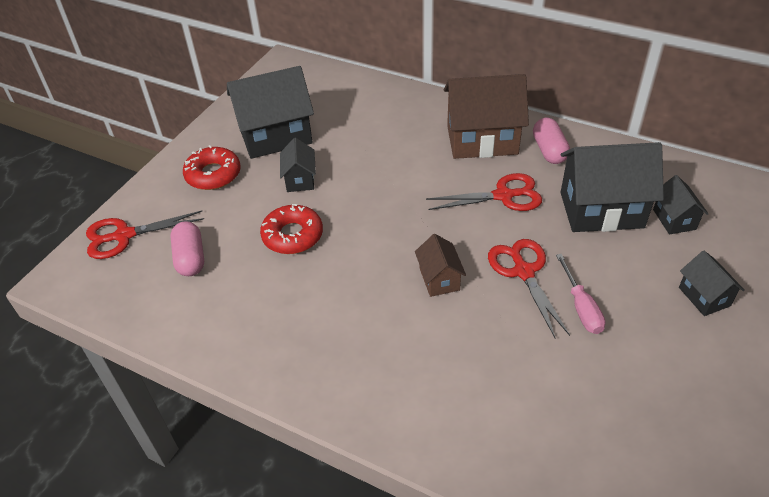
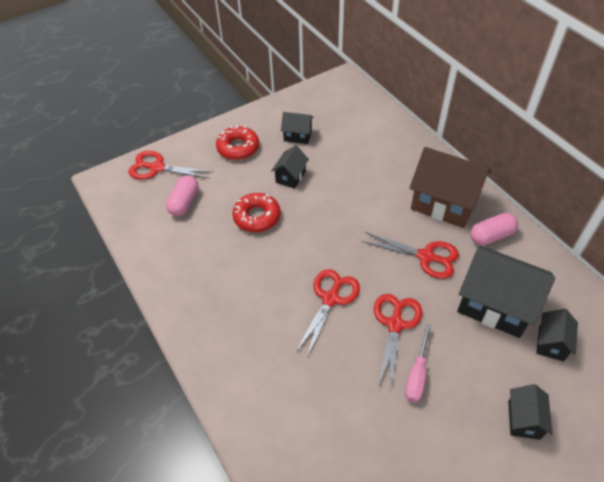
camera: 30 degrees right, 5 degrees up
black house [227,66,314,159] -> black house [281,112,314,144], size x0.50
brown house [415,234,466,297] -> red scissors [295,269,360,358]
pink capsule [533,118,570,164] -> pink capsule turned 45 degrees clockwise [470,213,518,245]

